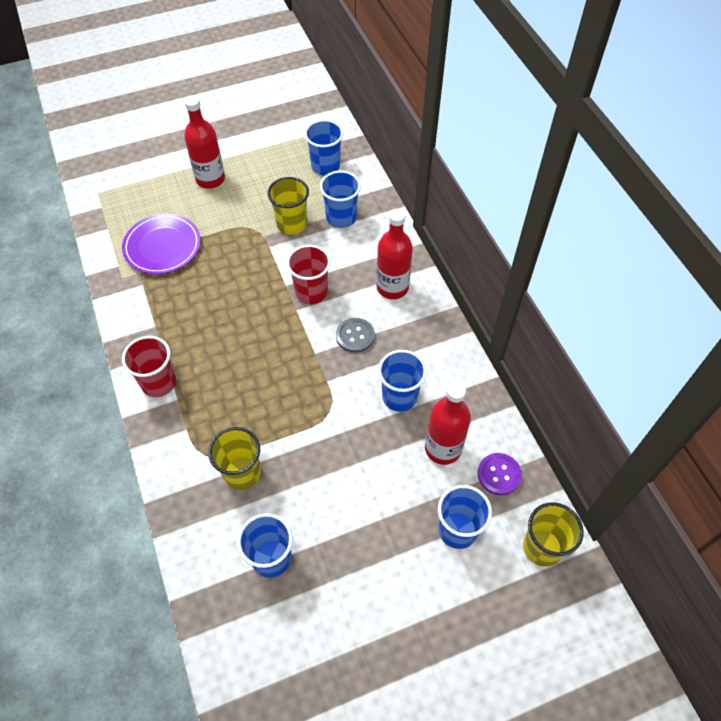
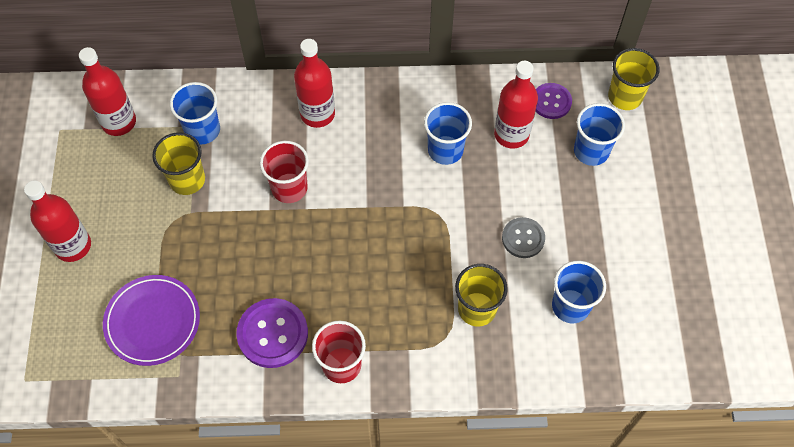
camera: 70 degrees left, 5 degrees up
blue cup [304,119,343,175] -> red bottle [79,47,136,136]
grey button [336,318,375,353] -> grey button moved to [502,217,545,258]
none -> purple button [236,298,308,368]

